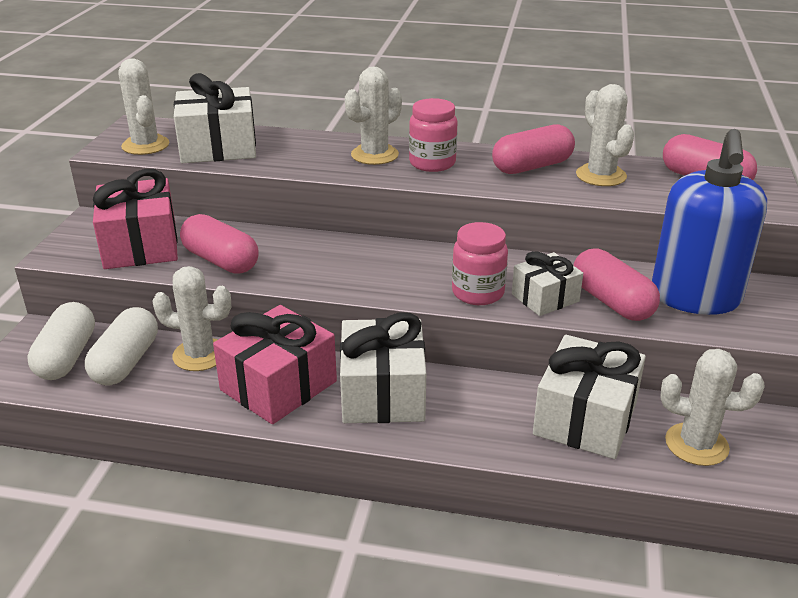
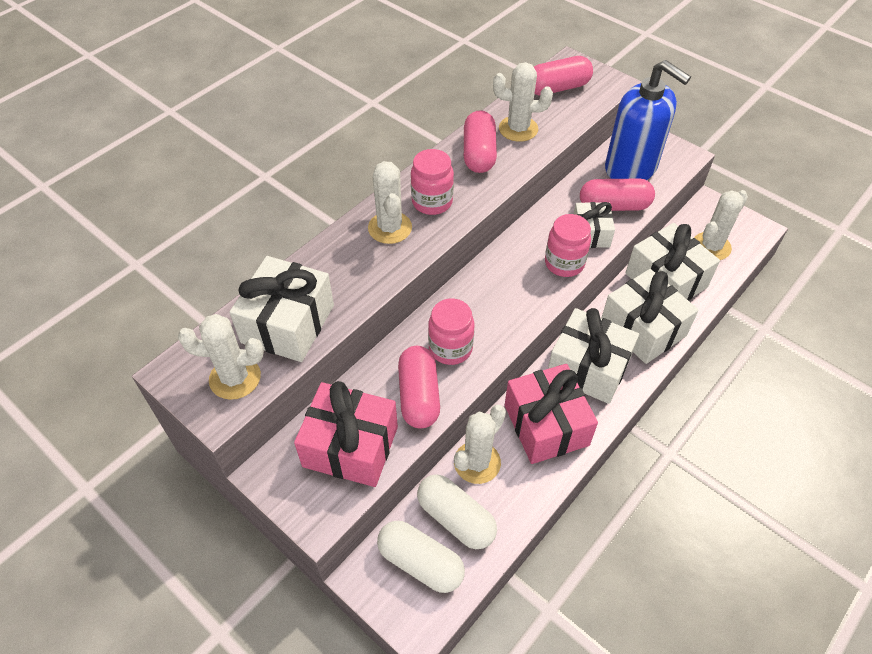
camera: 60 degrees left, 20 degrees up
pink capsule [180,214,259,274] -> pink capsule turned 75 degrees counterclockwise [398,346,440,428]
none -> pink jar [428,299,474,365]
none -> white gift [602,269,699,364]

